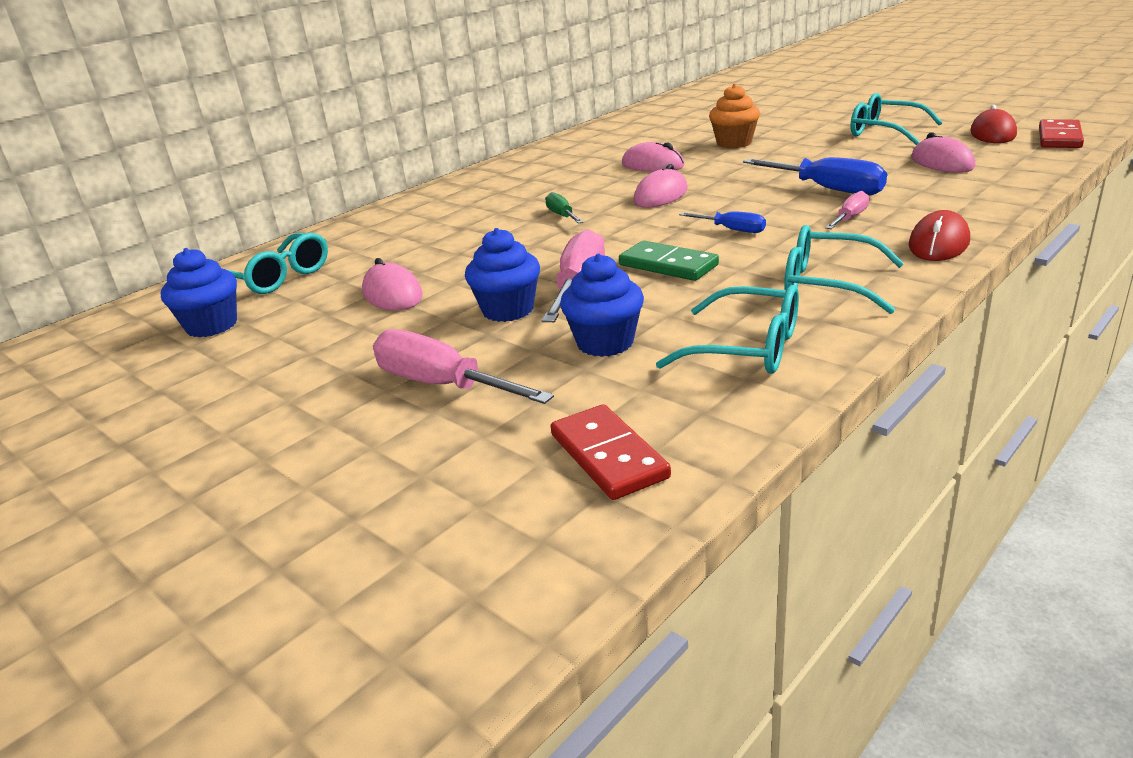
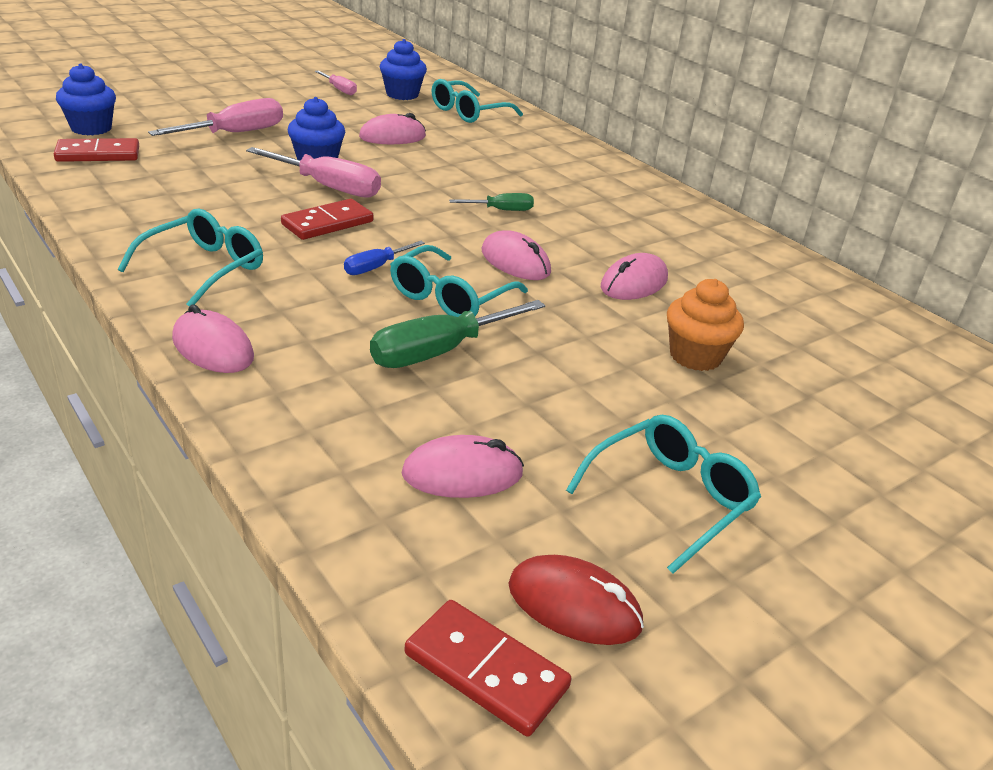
camera: 95 degrees right, 5 degrees up
blue cupcake [560,254,644,357] -> blue cupcake moved to [56,64,116,135]
green domino [619,241,719,281] -> red domino [281,199,373,240]
turquoise glasses [656,285,799,374] -> turquoise glasses moved to [390,245,528,317]
blue screwdriver [743,157,887,195] -> green screwdriver [370,300,545,368]
pink screwdriver [825,191,869,229] -> pink screwdriver moved to [315,70,357,95]
red mouse [909,210,970,261] -> pink mouse [172,304,254,373]

